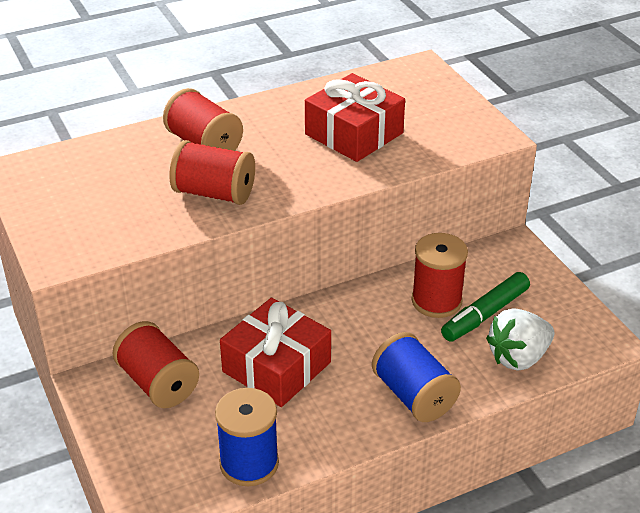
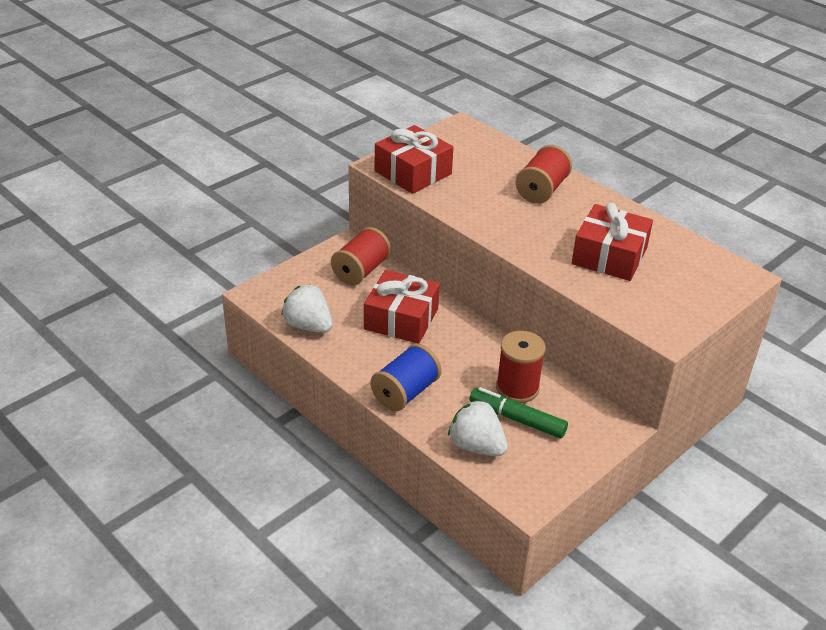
camera: 70 degrees right, 0 degrees up
red spool [169,140,255,205] -> none
blue spool [215,388,279,486] -> white strawberry [281,284,333,333]
none -> red gift [375,125,454,194]

